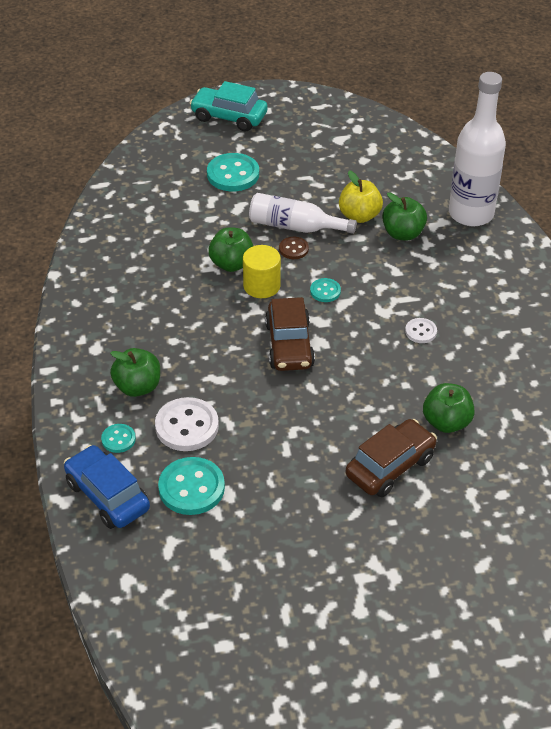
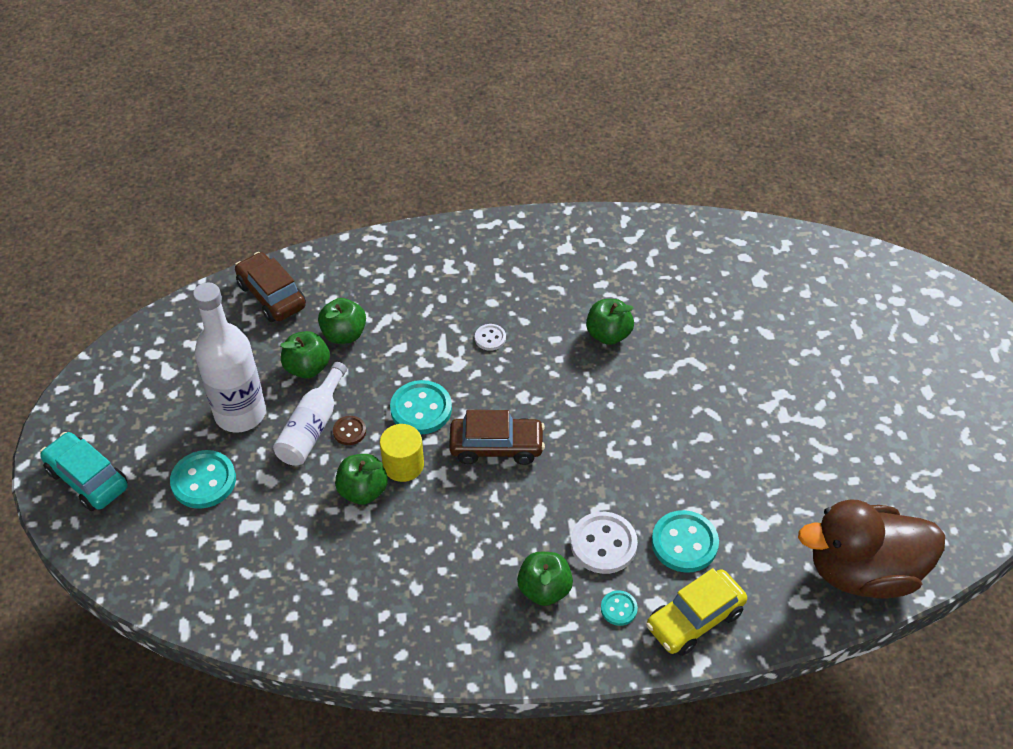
camera: 85 degrees left, 5 degrees up
blue car [64,445,150,529] -> yellow car [646,568,747,656]
turquoise car [190,81,268,131] -> turquoise car turned 105 degrees clockwise [40,432,128,511]
turquoise button [310,278,341,302] -> turquoise button [390,380,452,434], size x1.88
yellow apple [339,171,383,223] -> green apple [281,331,330,378]
brown car [346,419,437,497] -> brown car moved to [235,252,306,322]
white bottle [449,72,506,227] -> white bottle moved to [193,282,266,433]
none -> brown duck [798,499,945,599]

